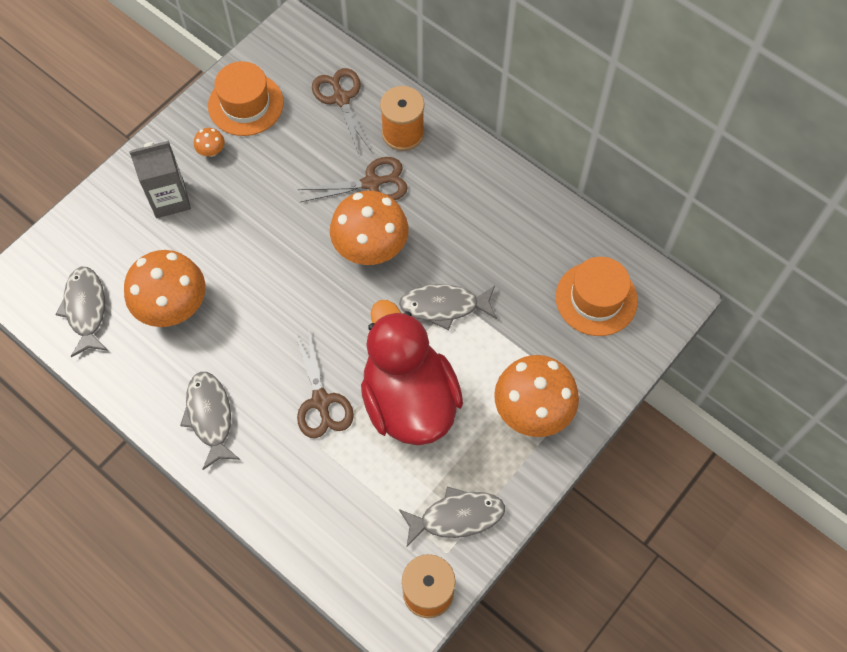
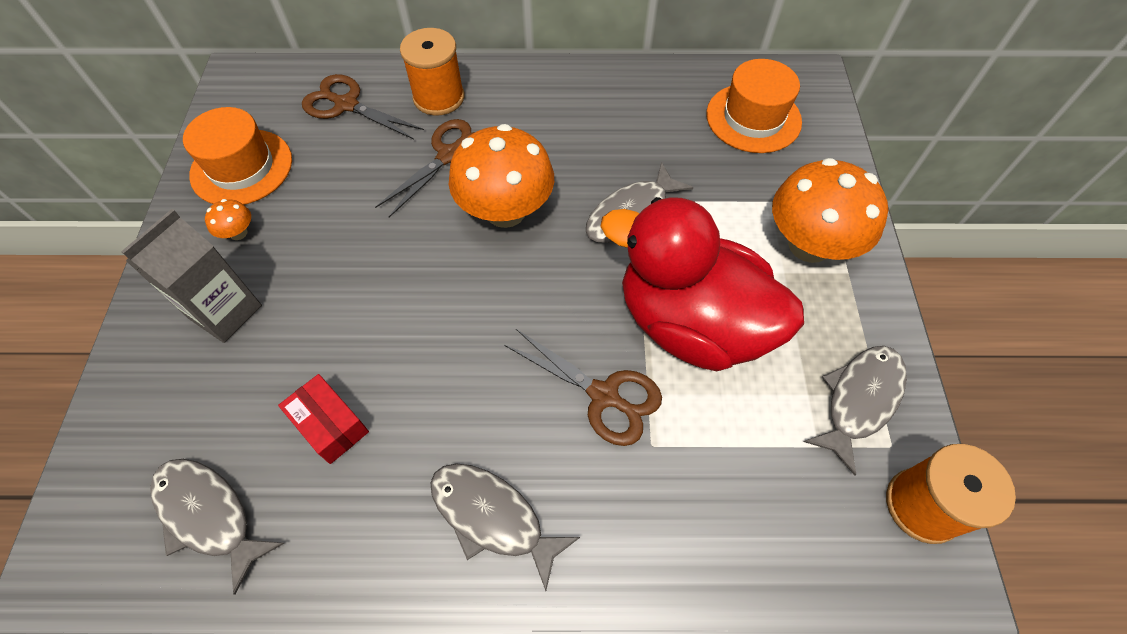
camera: 40 degrees left, 5 degrees down
orange mushroom [124,250,205,327] -> red box [278,374,369,464]

